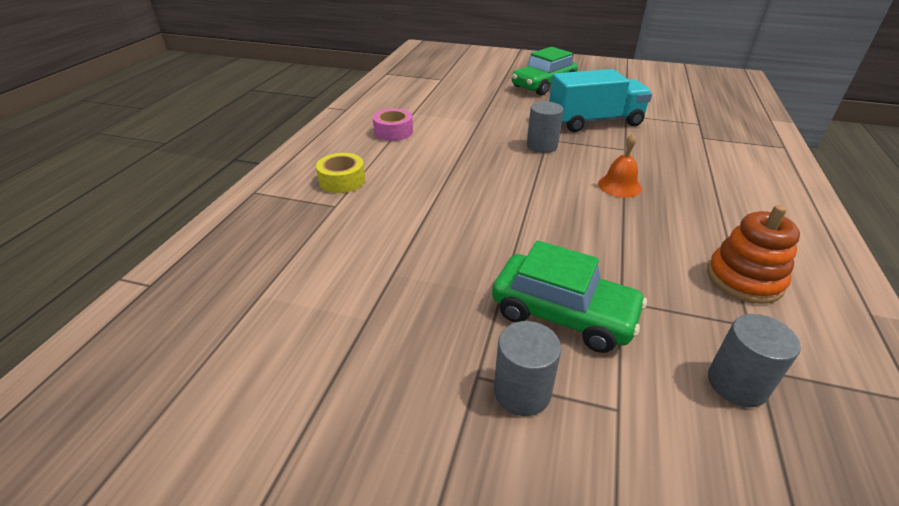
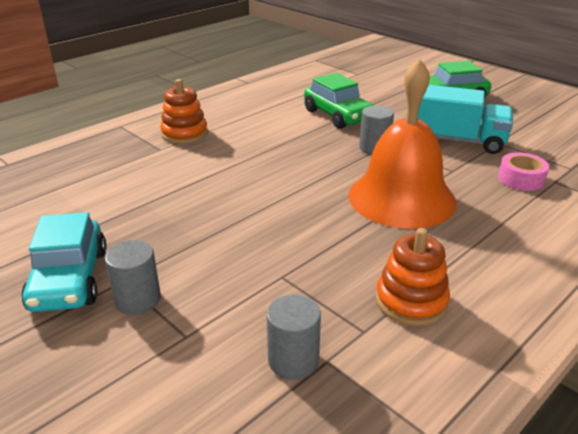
camera: 30 degrees right, 5 degrees down
yellow tape [316,153,365,193] -> orange stacking toy [160,79,208,144]
pink tape [373,109,413,141] -> pink tape moved to [498,152,549,191]
green car [492,240,647,353] -> green car moved to [304,73,374,129]
orange bell [598,134,642,198] -> orange bell [349,58,457,229], size x2.50
none -> turquoise car [21,212,106,312]

